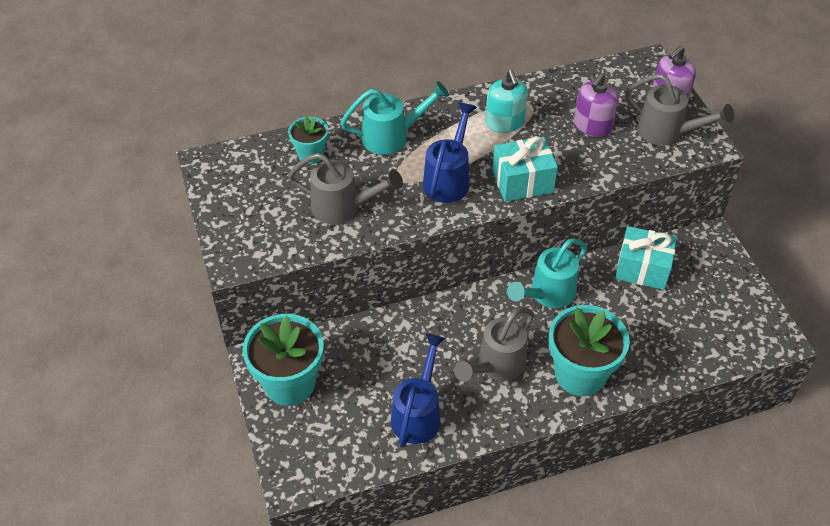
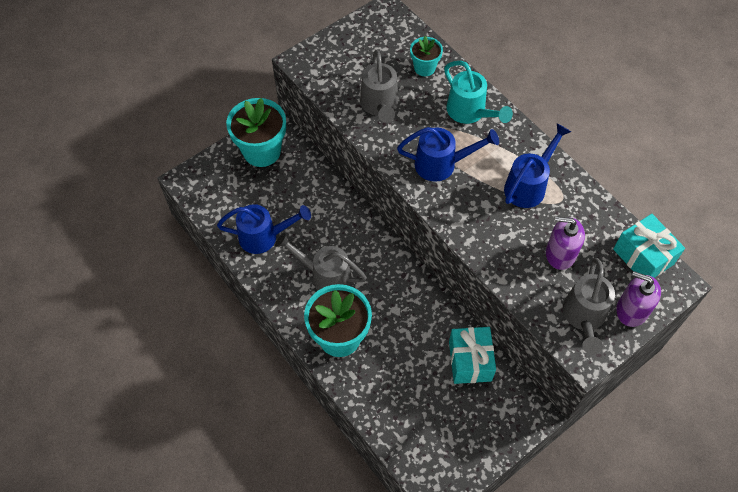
camera: 70 degrees right, 10 degrees up
turquoise soap dispenser [485,70,528,133] -> blue watering can [504,123,571,208]
turquoise gift [492,136,558,202] -> turquoise gift moved to [613,214,685,278]
turquoise watering can [507,238,587,308] -> none

